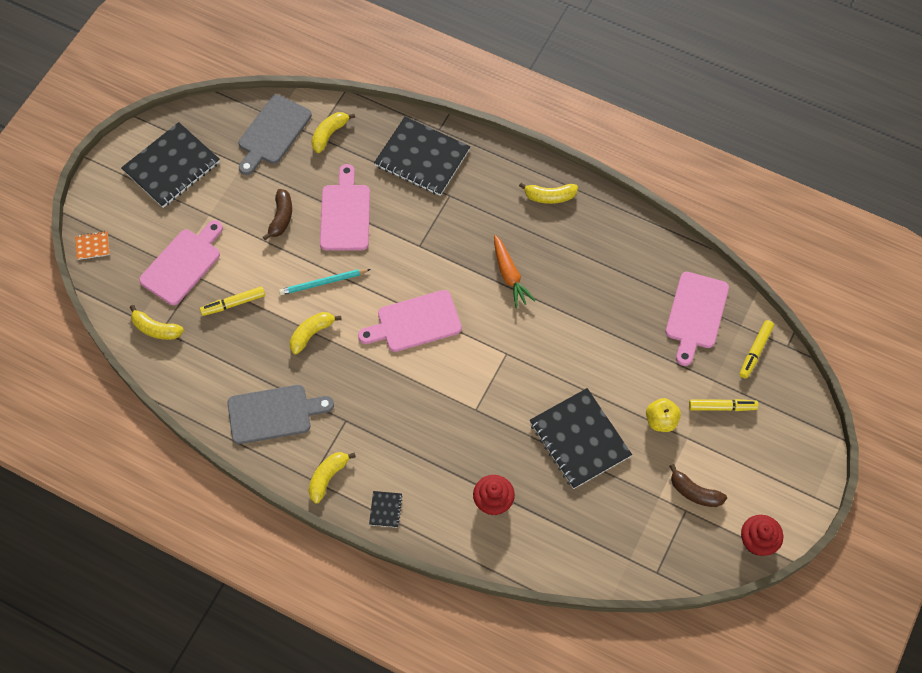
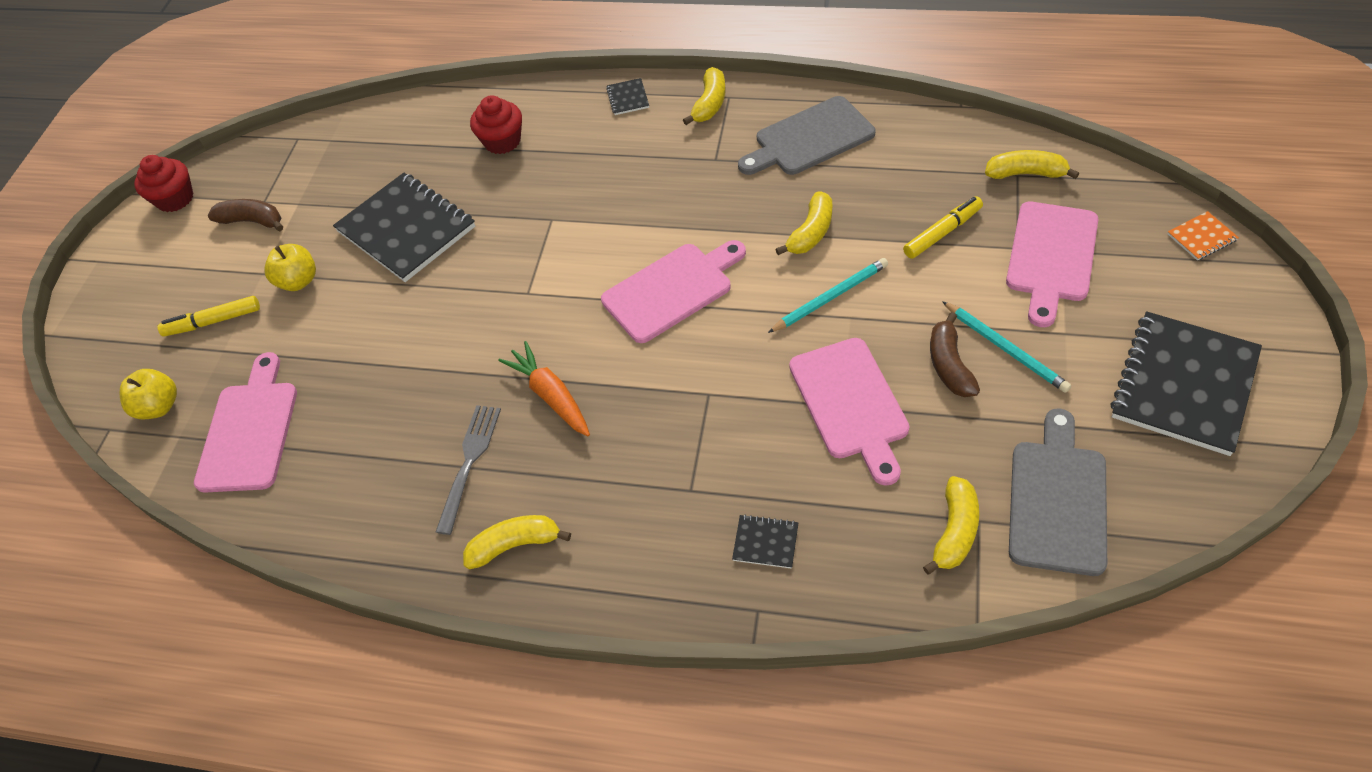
camera: 170 degrees right, 10 degrees down
black notebook [374,117,470,196] -> black notebook [732,514,798,569], size x0.41
yellow marker [740,320,774,379] -> yellow apple [119,369,177,419]
none -> grey fork [436,405,501,535]
none -> turquoise pencil [942,301,1071,393]

